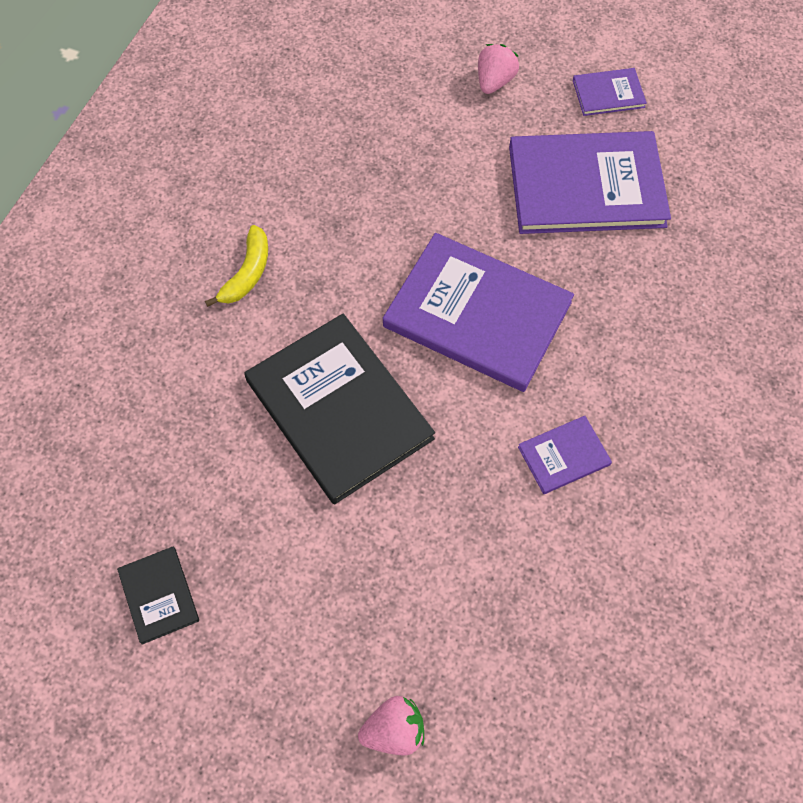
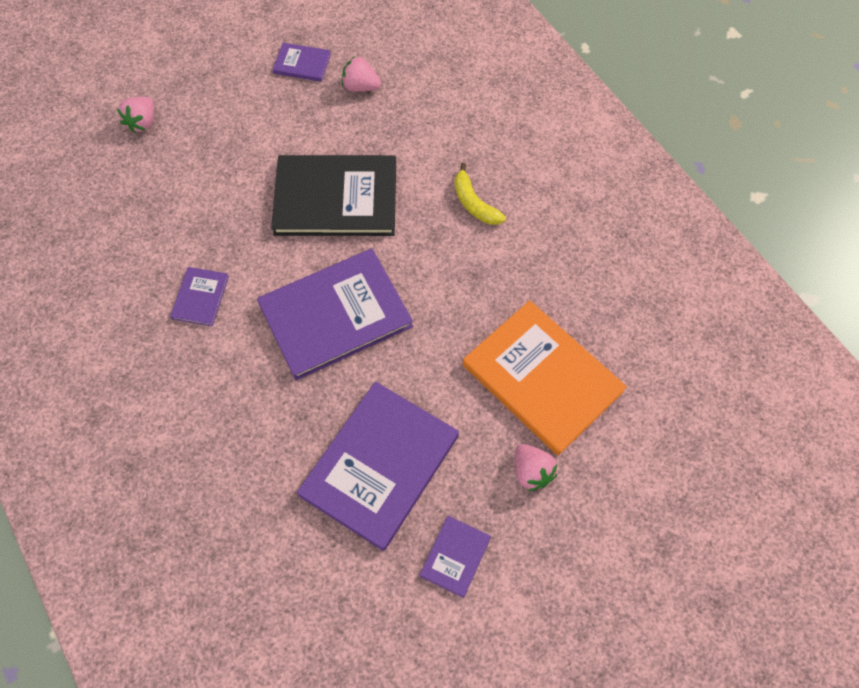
camera: 125 degrees right, 0 degrees up
black book [117,547,199,645] -> purple book [273,43,331,82]
none -> pink strawberry [342,56,381,92]
none -> orange book [463,300,627,455]

